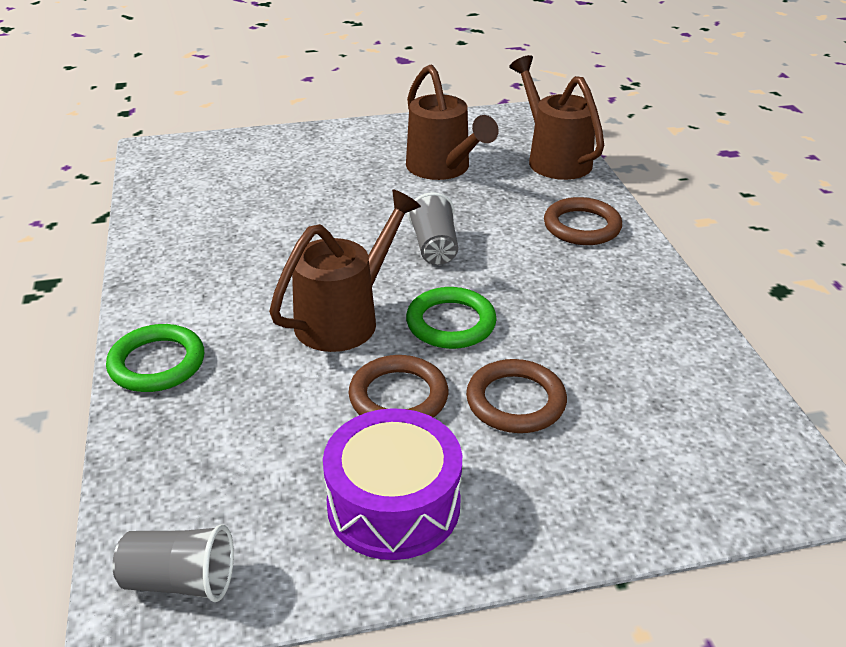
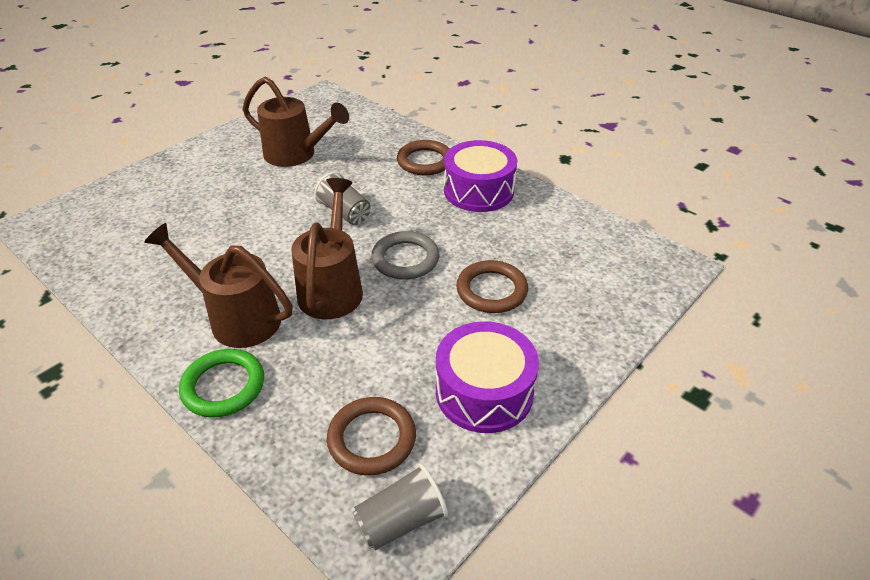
camera: 35 degrees left, 5 degrees up
brown ring [349,355,448,418] -> brown ring moved to [327,397,416,475]
green ring [406,287,497,349] -> grey ring [371,231,440,280]
brown watering can [509,55,604,180] -> brown watering can moved to [144,223,293,348]
none -> purple drum [444,140,517,212]

